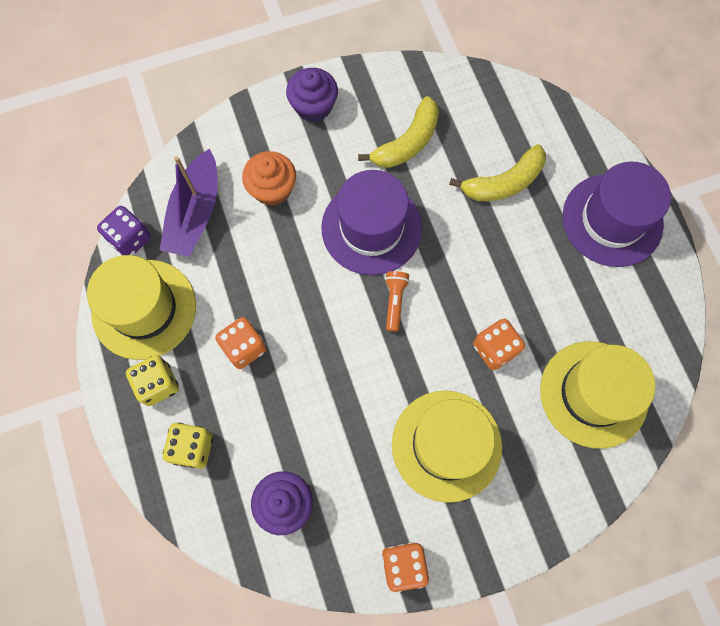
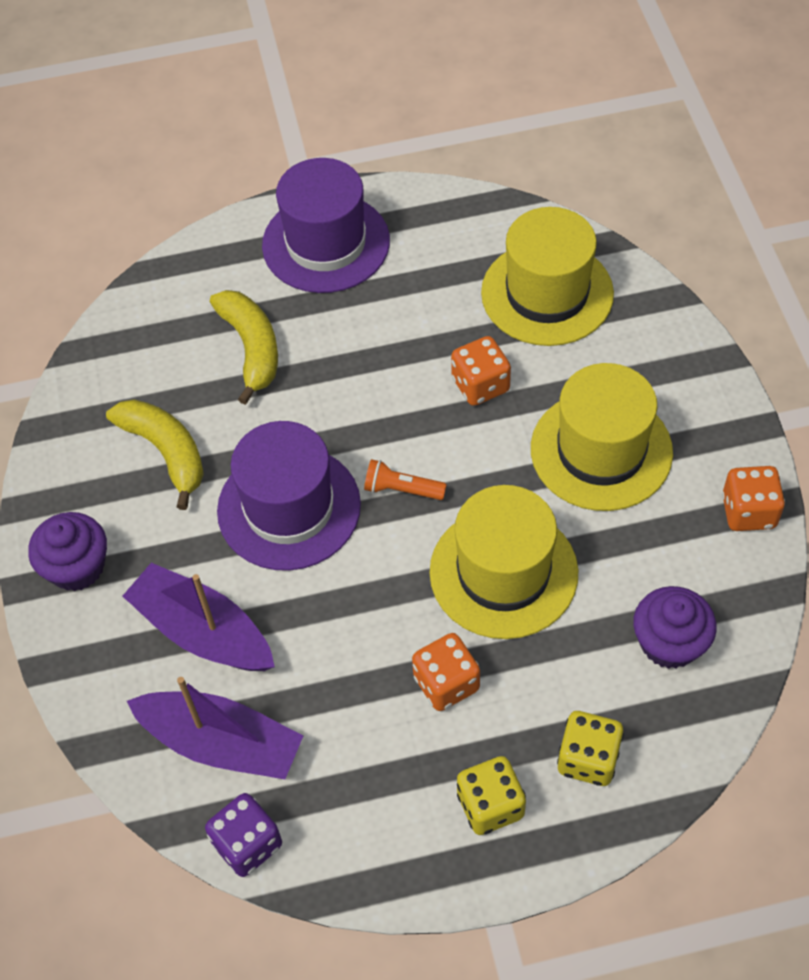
camera: 80 degrees left, 15 degrees down
yellow hat [87,255,196,360] -> yellow hat moved to [429,485,578,639]
orange cupcake [242,151,296,206] -> purple boat [122,563,275,671]

